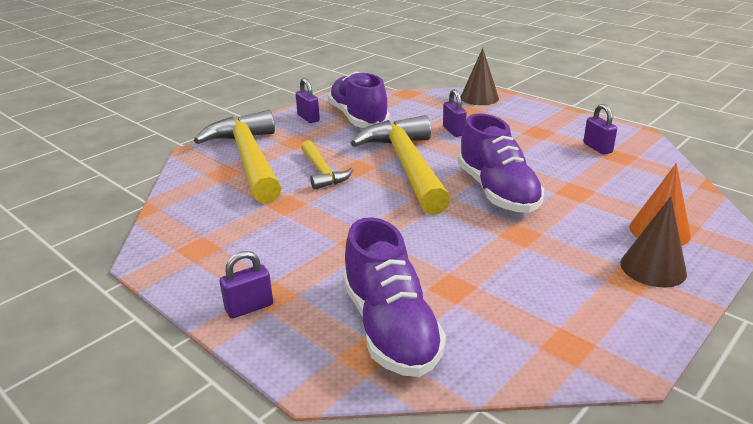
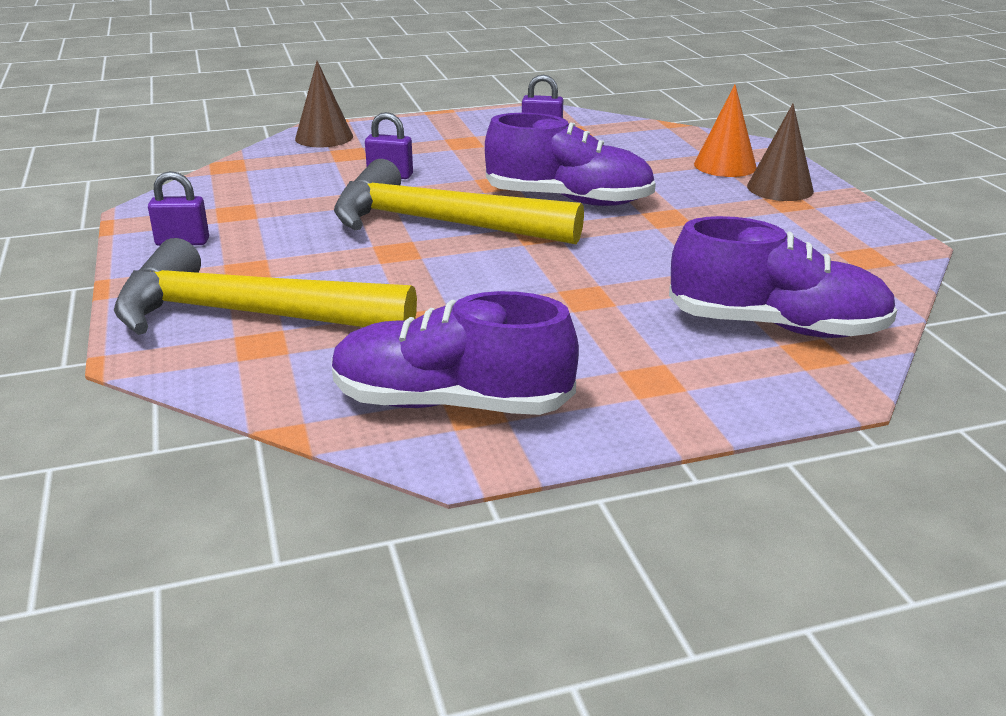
camera: 60 degrees left, 0 degrees up
purple padlock [220,251,273,319] -> none
yellow hammer [301,140,354,190] -> none
purple shoe [328,72,390,128] -> purple shoe moved to [332,291,579,415]

